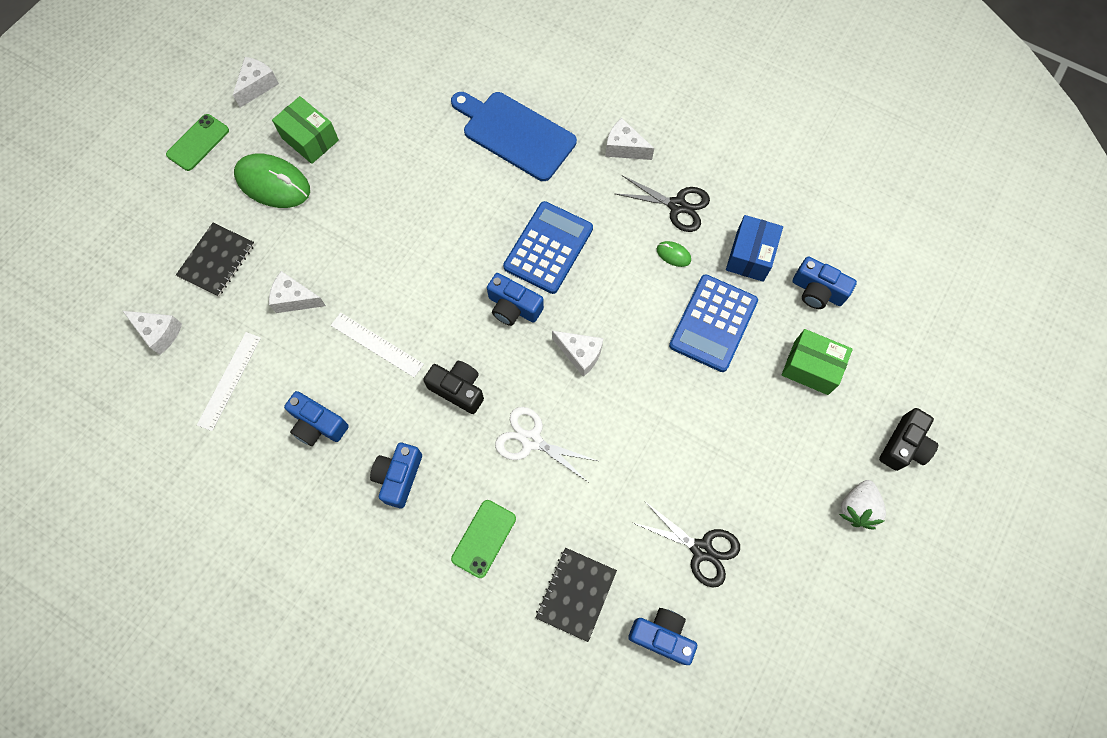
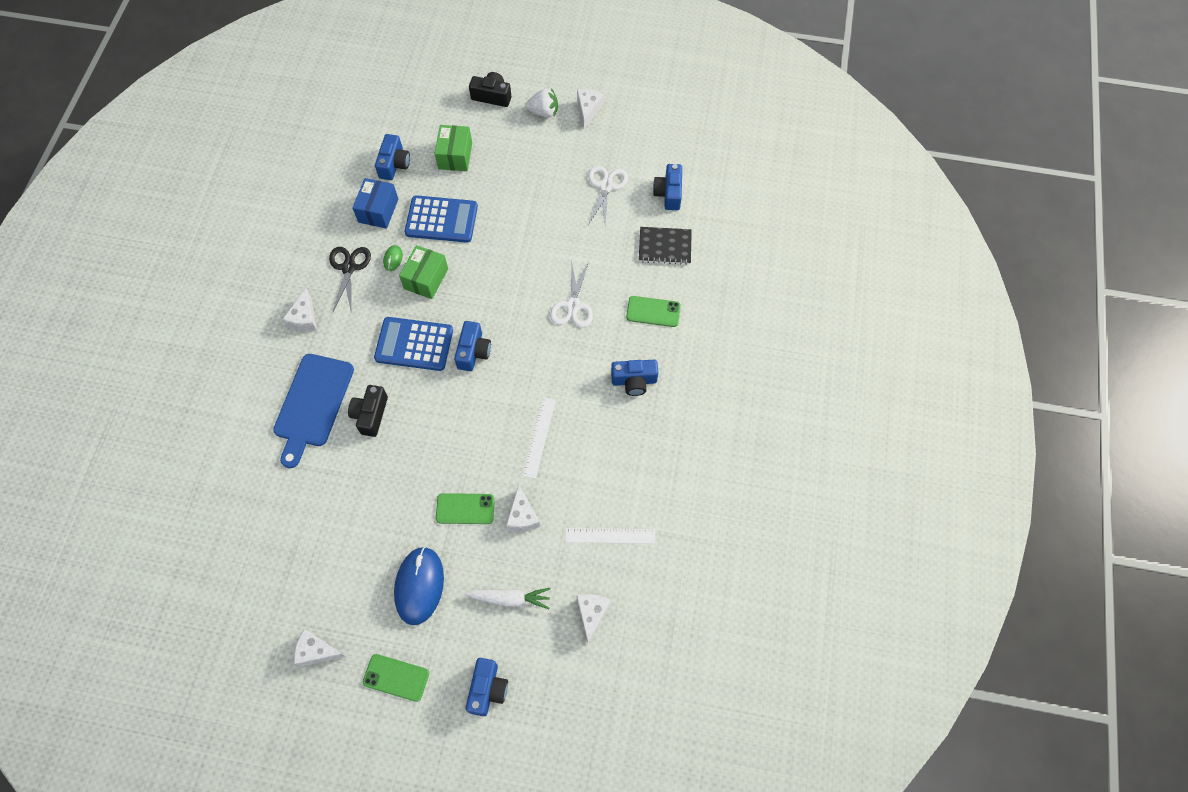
camera: 110 degrees left, 5 degrees down
black notebook [176,223,255,297] -> white carrot [464,588,551,609]
green mouse [234,154,310,208] -> blue mouse [394,546,444,625]
green box [272,96,339,164] -> green box moved to [399,245,448,299]
blue camera [284,391,349,446] -> blue camera moved to [466,658,508,716]
black camera [423,361,484,414] -> black camera moved to [348,385,388,437]
white cheese [552,331,603,377] -> white cheese moved to [577,89,604,128]
black scissors [634,501,740,587] -> white scissors [588,165,628,227]
blue box [726,215,783,282] -> blue box turned 75 degrees counterclockwise [352,178,398,229]
none -> green phone [436,493,495,524]

